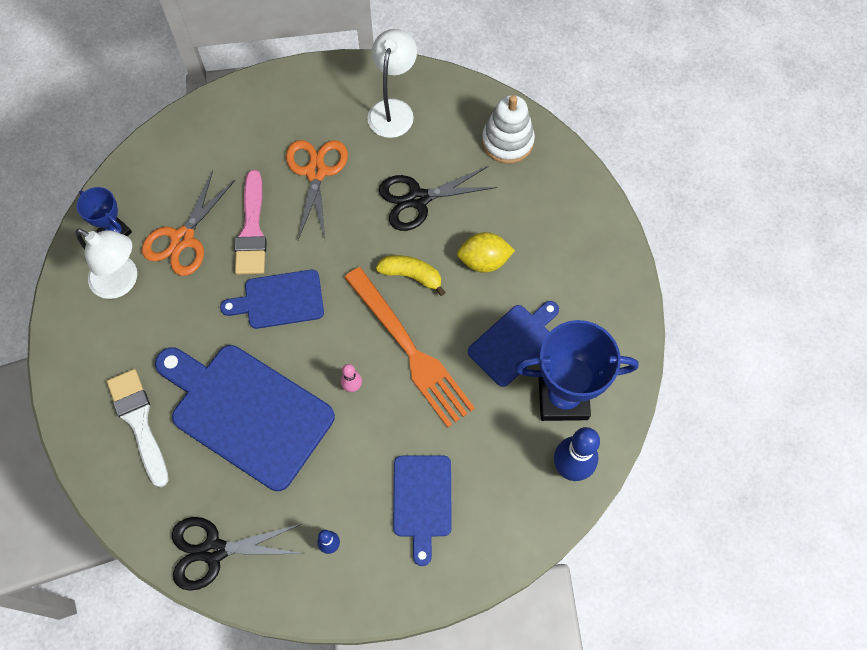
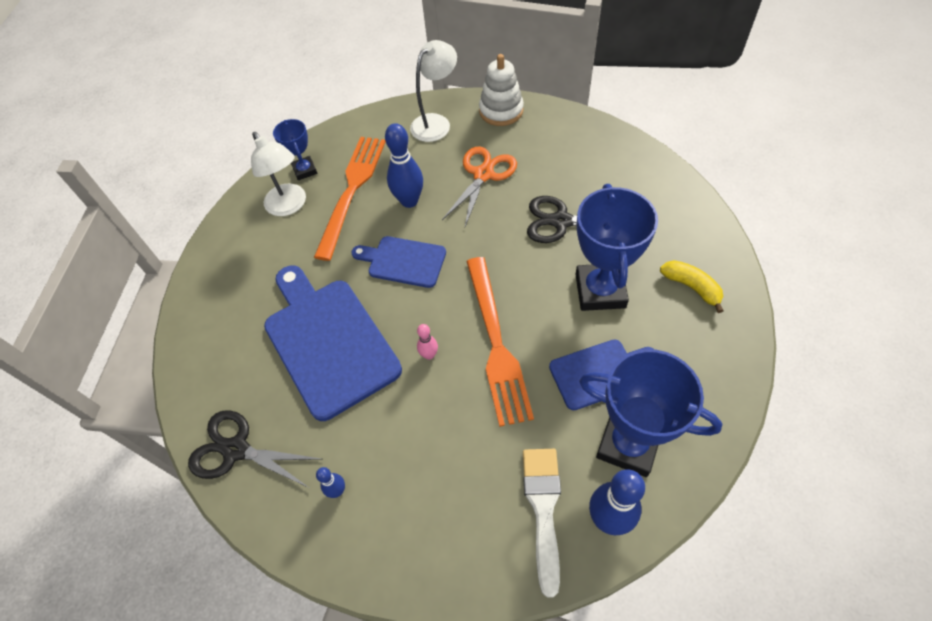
camera: 30 degrees right, 10 degrees down
white brush [107,369,169,487] -> white brush moved to [523,449,561,598]
orange scissors [142,171,235,276] -> orange fork [314,137,386,261]
pink brush [235,170,267,275] -> blue bowling pin [385,123,423,208]
white lamp [368,29,417,138] -> white lamp moved to [410,40,457,142]
yellow banana [376,255,446,296] -> yellow banana moved to [660,260,724,313]
blue cutting board [393,455,452,566] -> none
yellow lemon [457,232,515,273] -> blue trophy [575,184,658,311]
white stacking toy [482,95,535,164] -> white stacking toy moved to [479,54,524,126]

